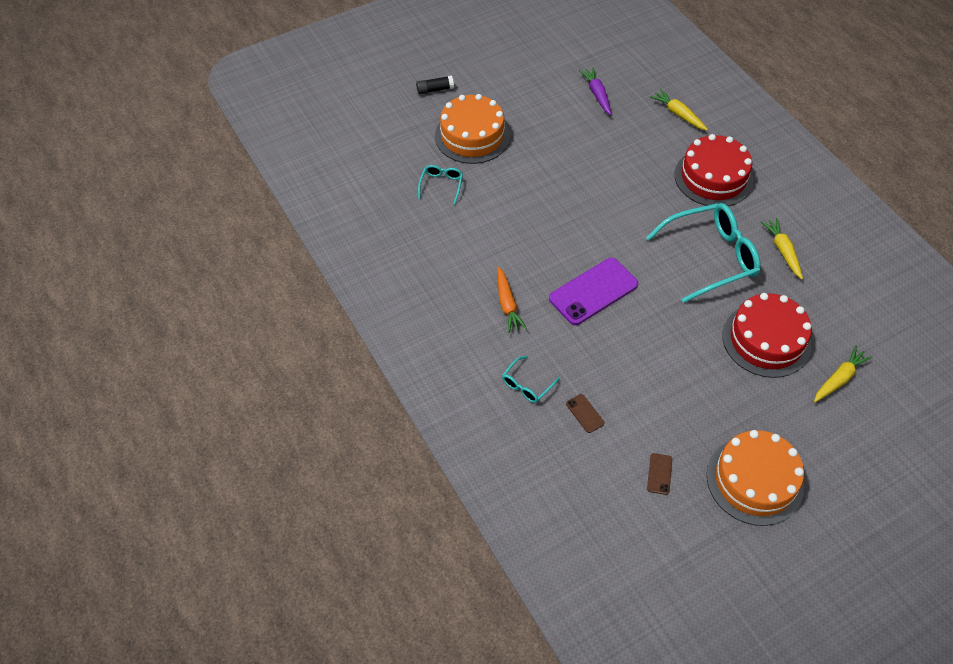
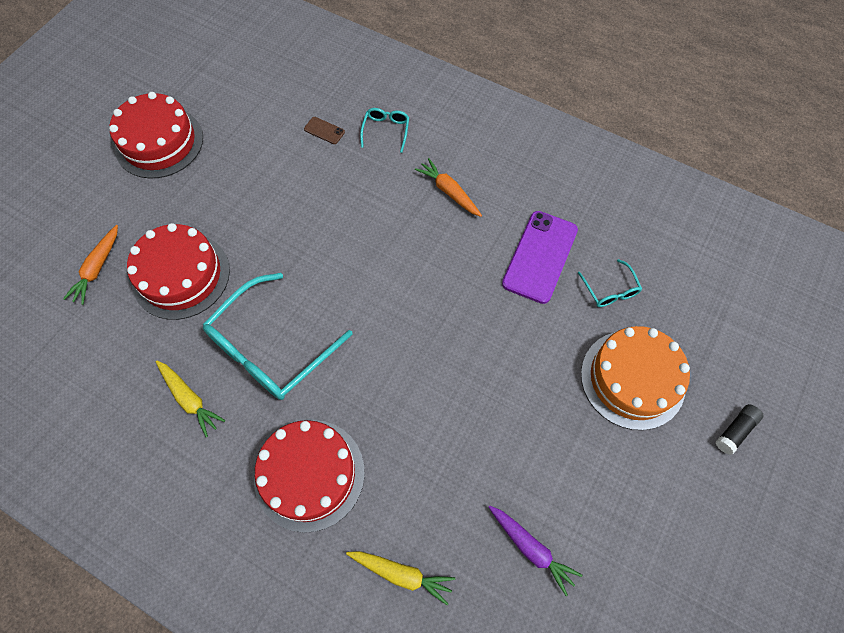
camera: 150 degrees right, 10 degrees up
purple phone [549,258,638,325] -> purple phone moved to [502,211,578,304]
brown phone [647,453,672,495] -> none
orange cake [707,430,804,526] -> red cake [109,92,203,179]
yellow carrot [814,346,872,402] -> orange carrot [63,225,118,305]

